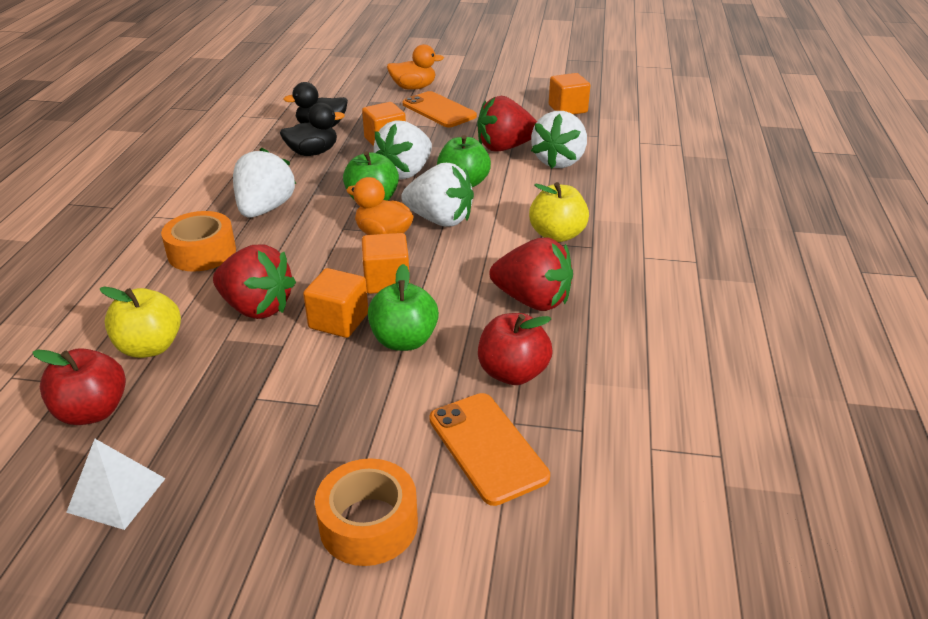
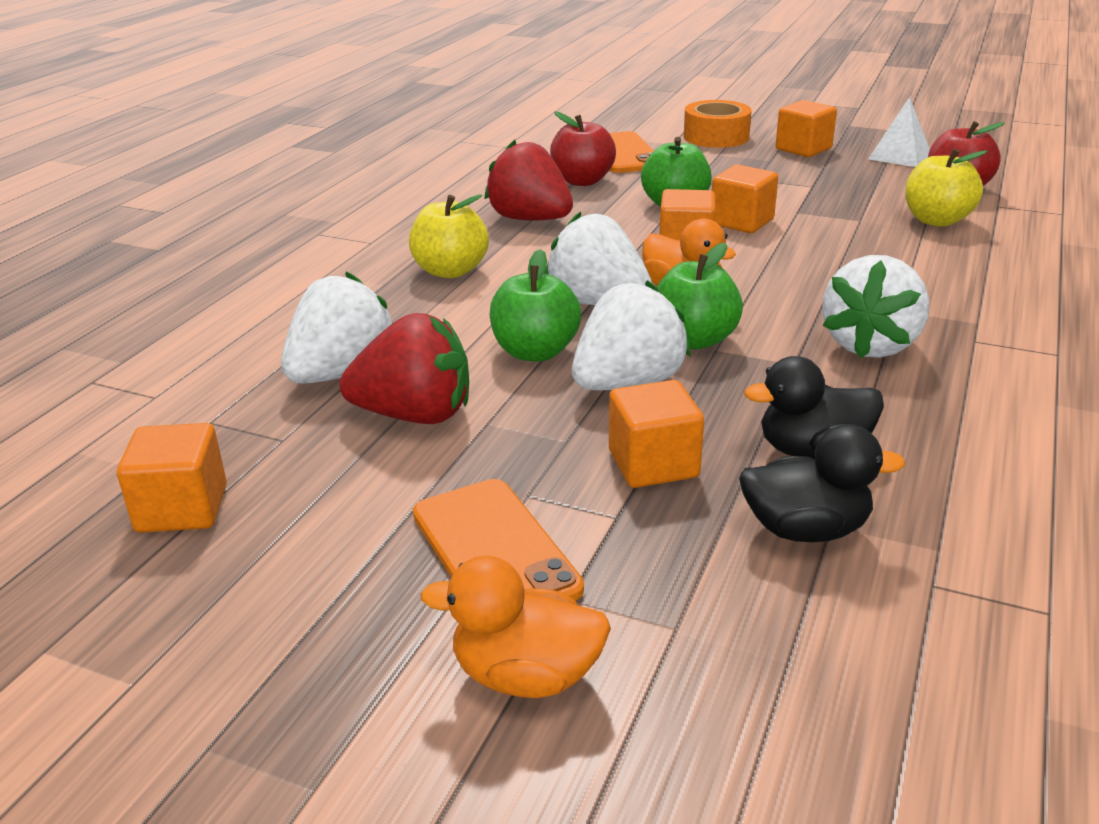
camera: 165 degrees left, 5 degrees down
orange tape [161,211,236,272] -> none
red strawberry [213,245,296,319] -> none
none -> orange cube [776,100,837,157]

